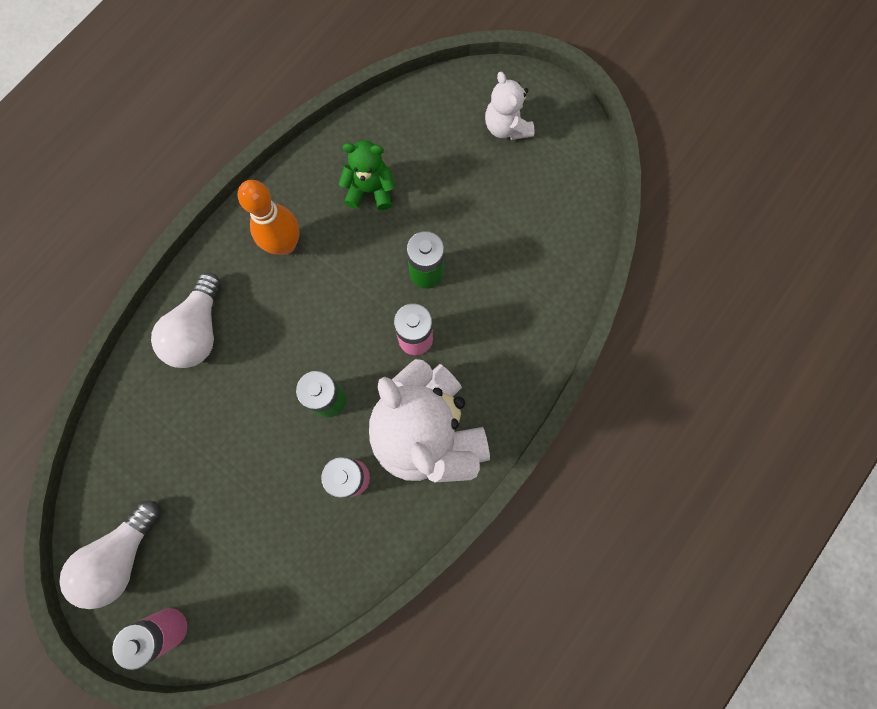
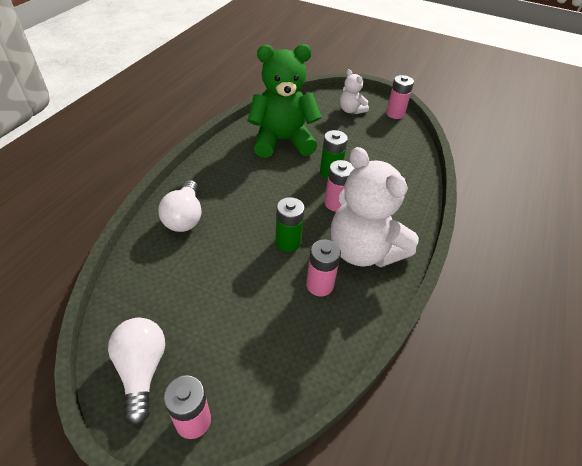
camera: 15 degrees left, 30 degrees down
white light bulb [59,501,160,609] -> white light bulb turned 150 degrees clockwise [108,318,165,425]
orange bowling pin [238,180,300,255] -> none
green teddy bear [339,140,395,210] -> green teddy bear [247,44,322,158], size x2.07
none -> pink battery [386,75,414,119]

